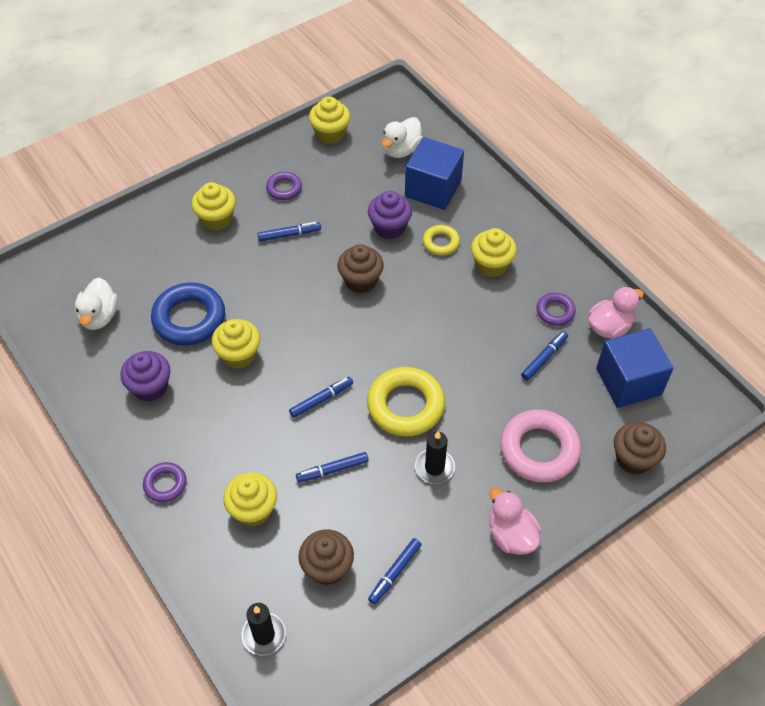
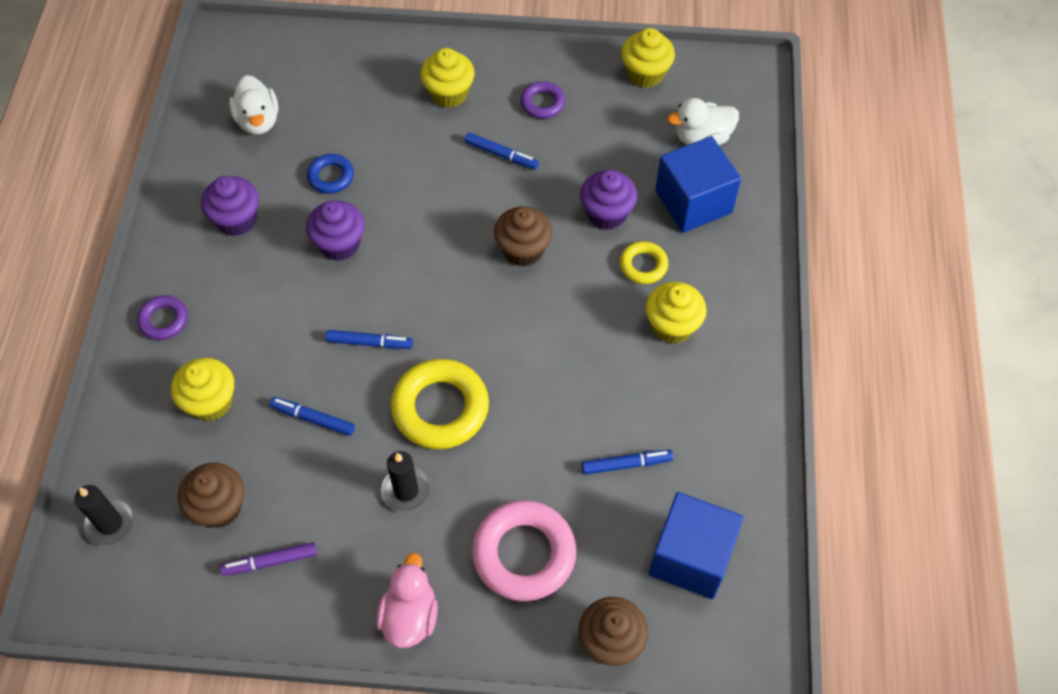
camera: 40 degrees right, 5 degrees up
white duck [75,278,118,330] -> white duck turned 60 degrees counterclockwise [229,75,278,135]
blue ring [151,282,225,346] -> blue ring [307,154,354,194], size x0.53
yellow cupcake [212,319,260,369] -> purple cupcake [306,201,365,261]
blue marker [368,538,422,604] -> purple marker [220,542,317,576]
purple ring [537,293,576,326] -> none
pink duck [588,287,644,339] -> none

